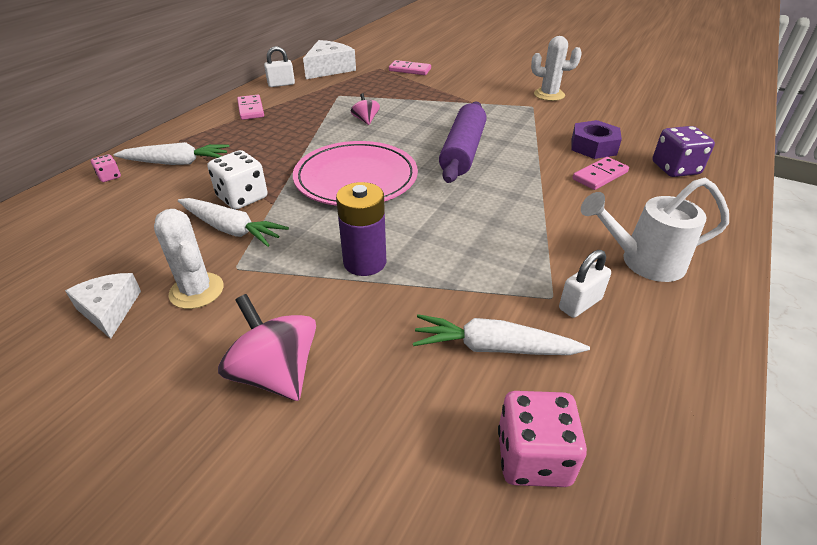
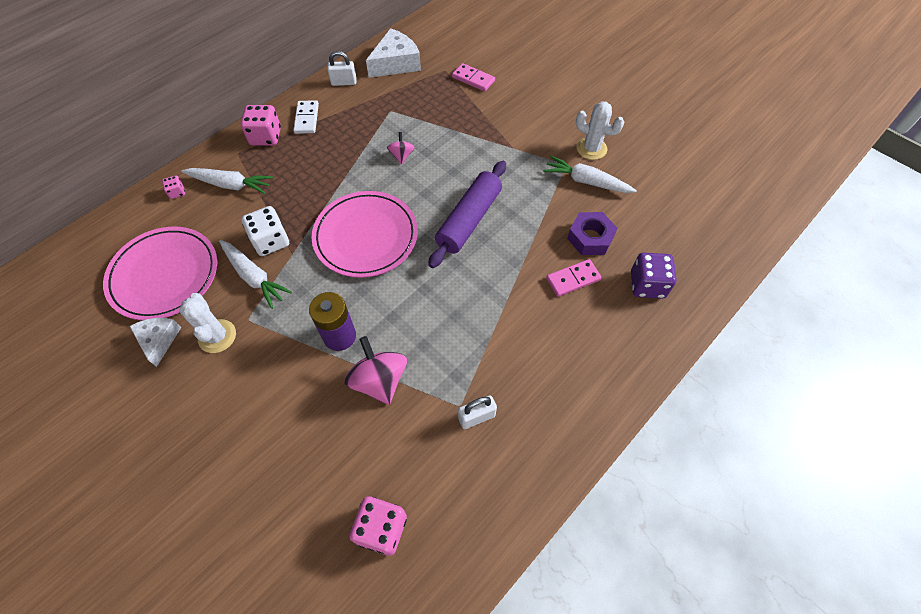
camera: 15 degrees right, 20 degrees up
pink spinning top [218,294,316,401] -> pink spinning top moved to [344,336,407,405]
pink domino [237,95,264,120] -> white domino [293,100,319,134]
white carrot [413,314,590,355] -> white carrot moved to [544,155,637,193]
white watering can [581,178,729,282] -> none
none -> pink plate [103,227,217,320]
none -> pink dice [241,105,281,146]

